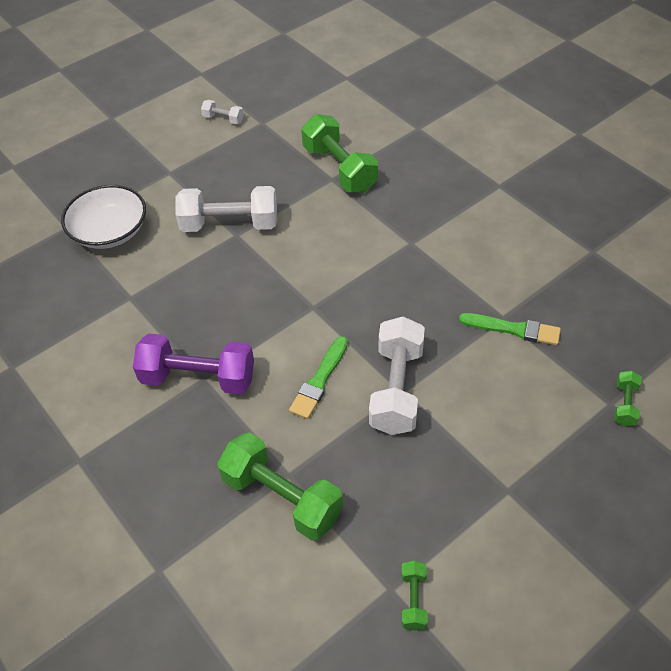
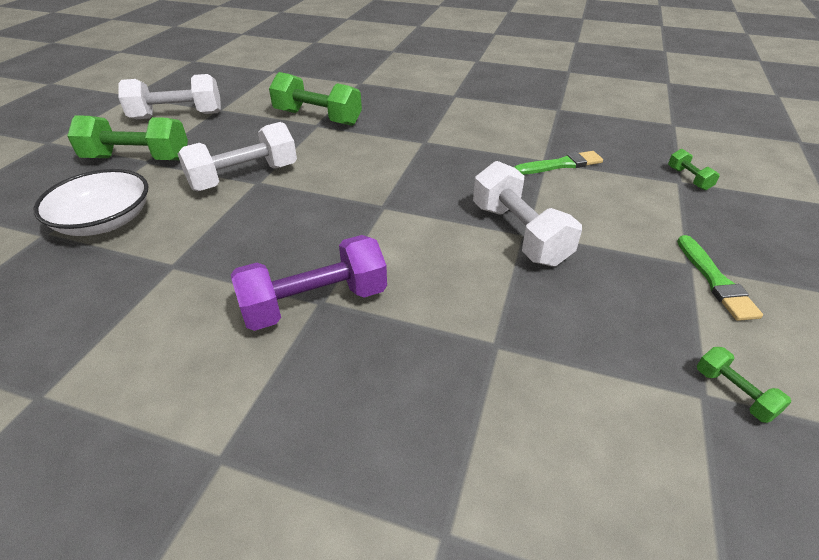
camera: 35 degrees left, 10 degrees down
white dumbbell [201,100,244,124] -> white dumbbell [118,74,221,119], size x2.13
green dumbbell [217,432,343,540] -> green dumbbell moved to [67,115,188,160]
green brush [289,336,348,419] -> green brush moved to [677,235,763,321]

